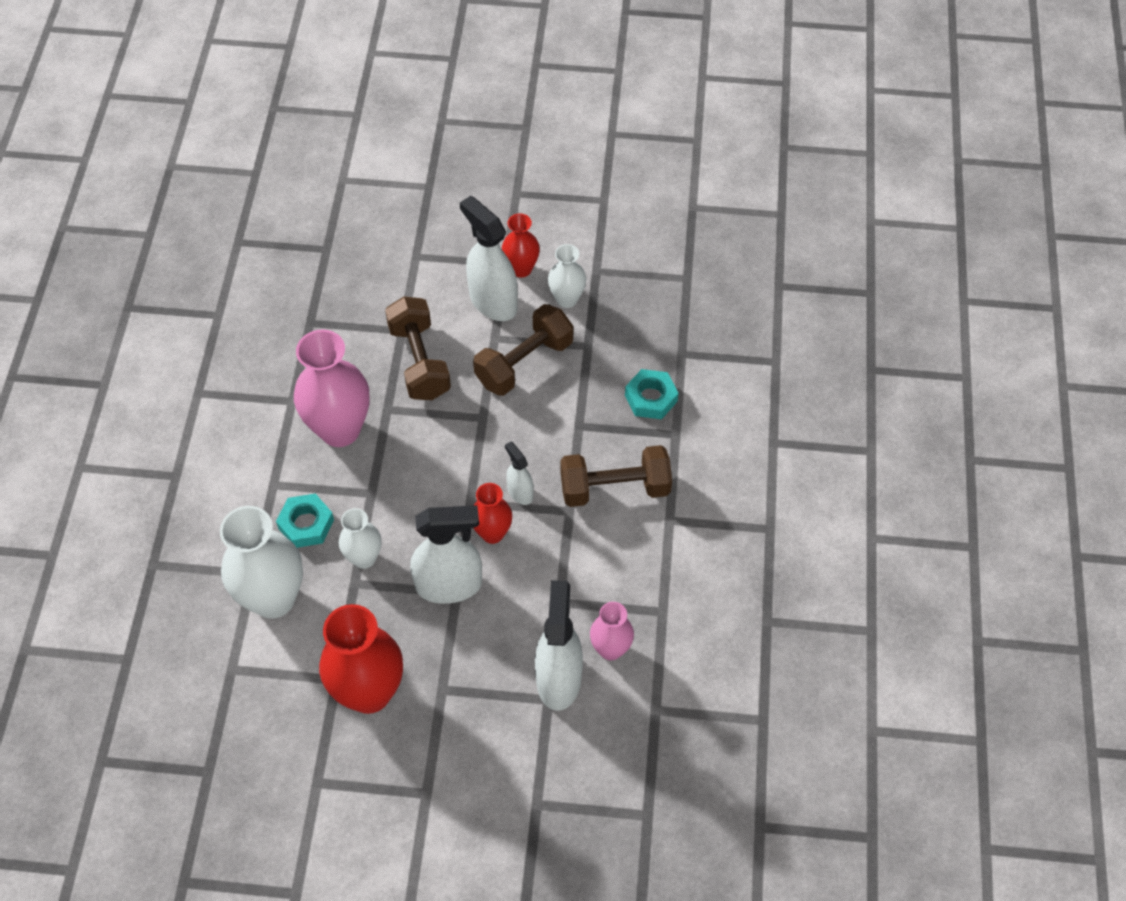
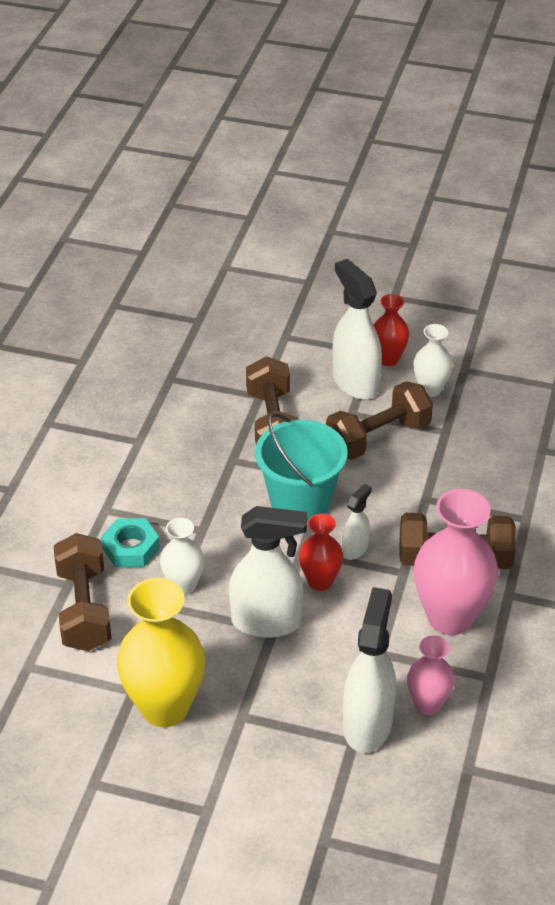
camera: 10 degrees right, 15 degrees down
white vase [220,506,303,619] -> brown dumbbell [54,533,111,651]
pink vase [294,329,370,447] -> pink vase moved to [414,489,498,635]
red vase [319,604,403,714] -> yellow vase [117,578,206,727]
white spray bottle [505,442,533,505] -> white spray bottle turned 60 degrees clockwise [341,484,372,560]
turquoise nut [625,369,678,419] -> none
none -> turquoise bucket [255,413,348,523]

